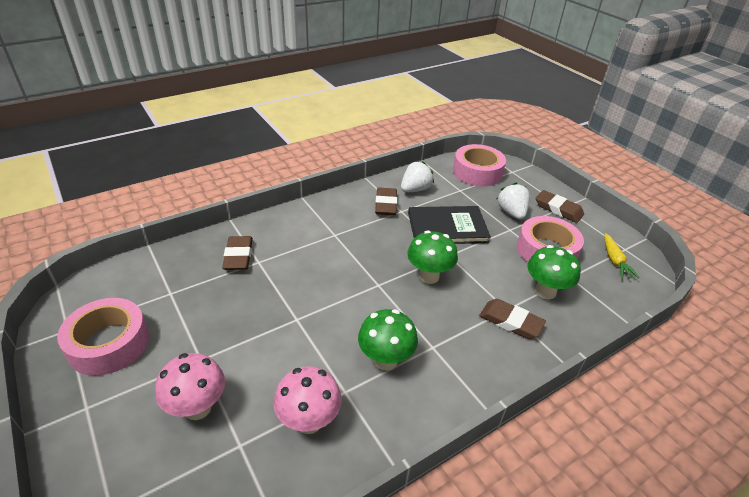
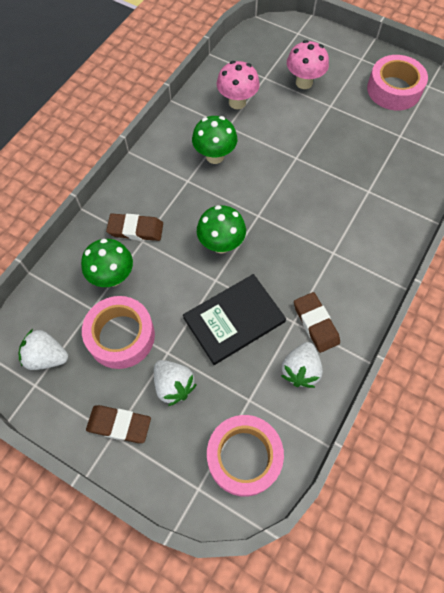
camera: 155 degrees right, 25 degrees up
brown eraser [222,236,253,270] -> none
yellow carrot [604,233,639,278] -> white strawberry [19,329,68,370]

